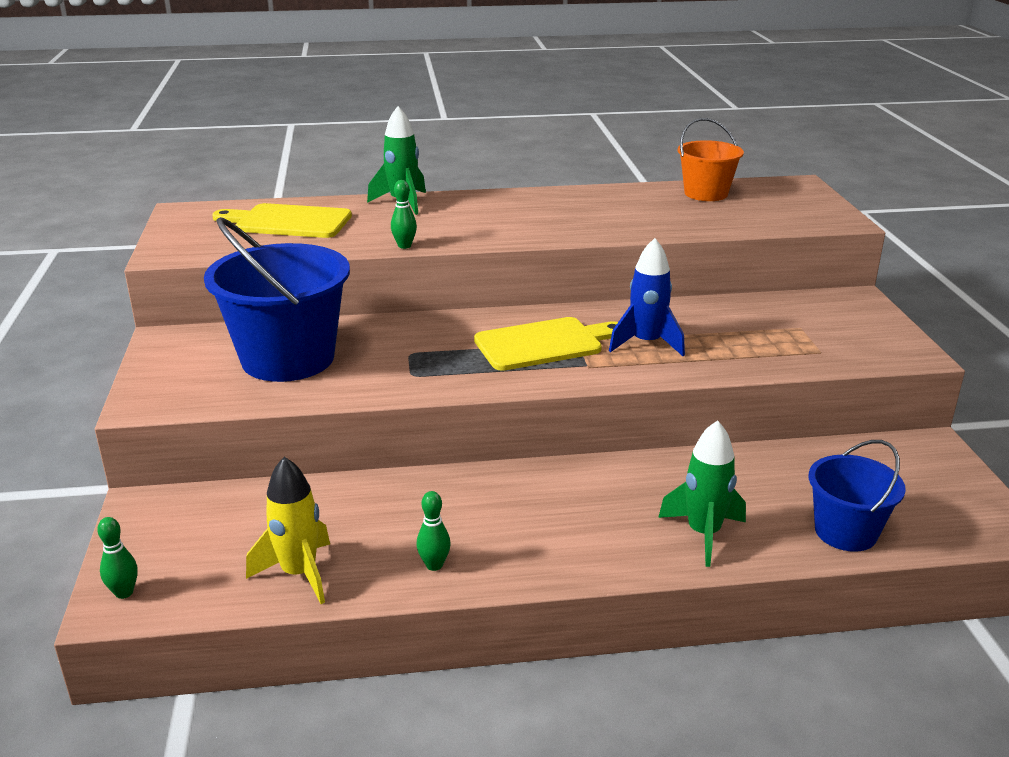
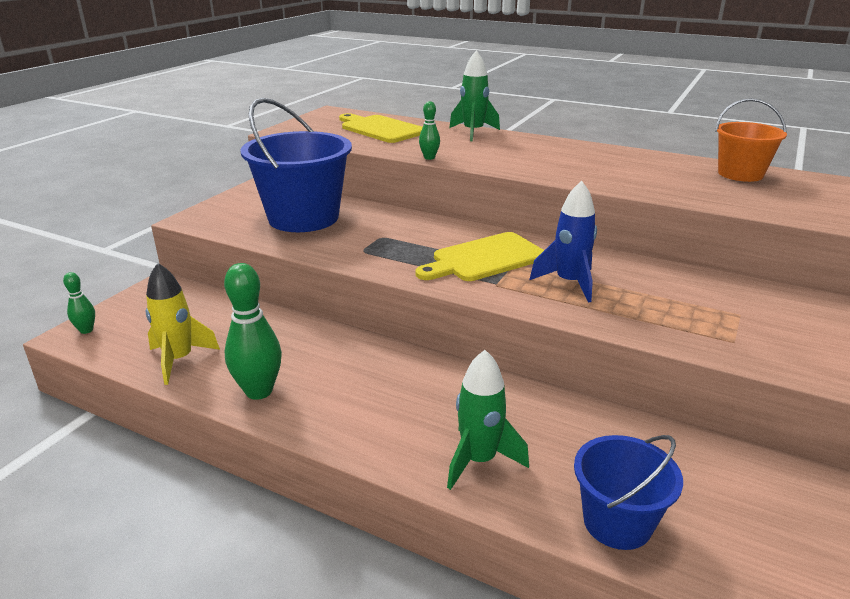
camera: 35 degrees right, 0 degrees up
green bowling pin [417,491,451,571] -> green bowling pin [224,263,282,400], size x1.91
yellow cutting board [474,317,618,371] -> yellow cutting board turned 135 degrees clockwise [415,232,544,281]

